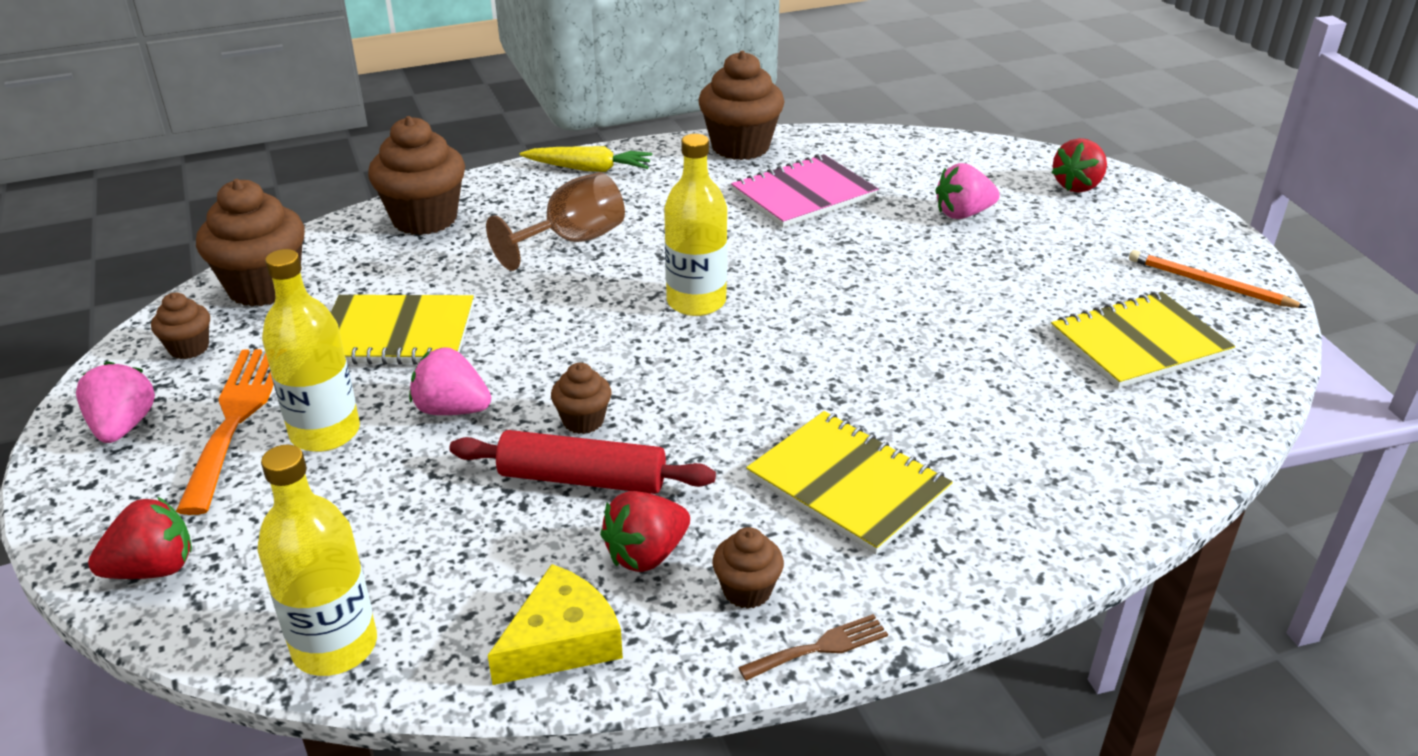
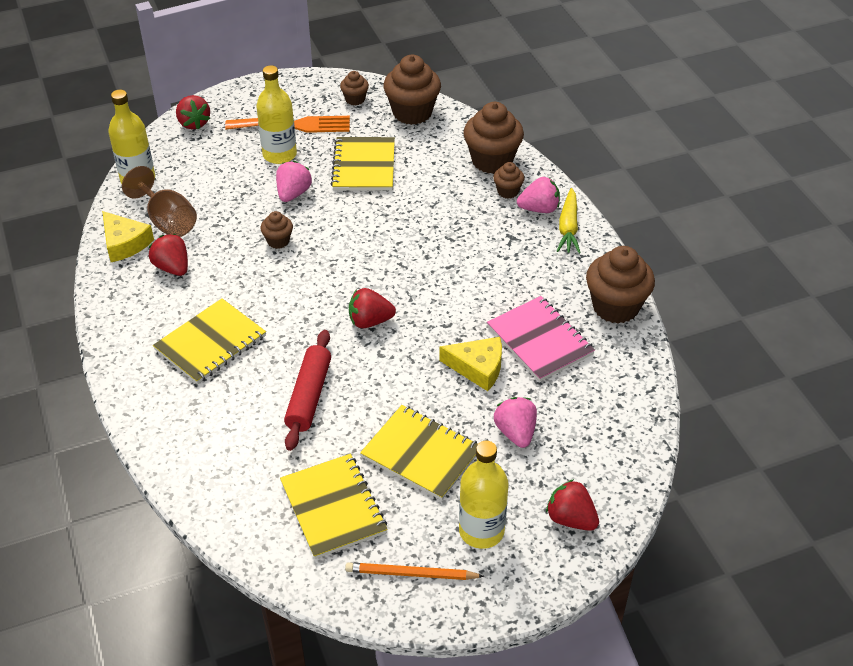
camera: 90 degrees right, 10 degrees up
pink strawberry [76,361,155,443] -> pink strawberry moved to [517,177,560,213]
red rolling pin [449,430,716,494] -> red rolling pin moved to [284,330,331,451]
brown goblet [486,172,625,271] -> brown goblet moved to [122,166,197,237]
yellow bottle [664,134,727,316] -> yellow bottle moved to [459,441,509,549]
brown cupcake [712,527,784,609] -> brown cupcake moved to [493,162,524,199]
brown fork [738,614,888,681] -> none
orange pencil [1129,250,1307,308] -> orange pencil turned 120 degrees counterclockwise [345,562,484,580]
none -> red strawberry [349,288,396,328]
none -> yellow notebook [360,405,478,500]
none -> yellow cheese [439,337,502,391]

